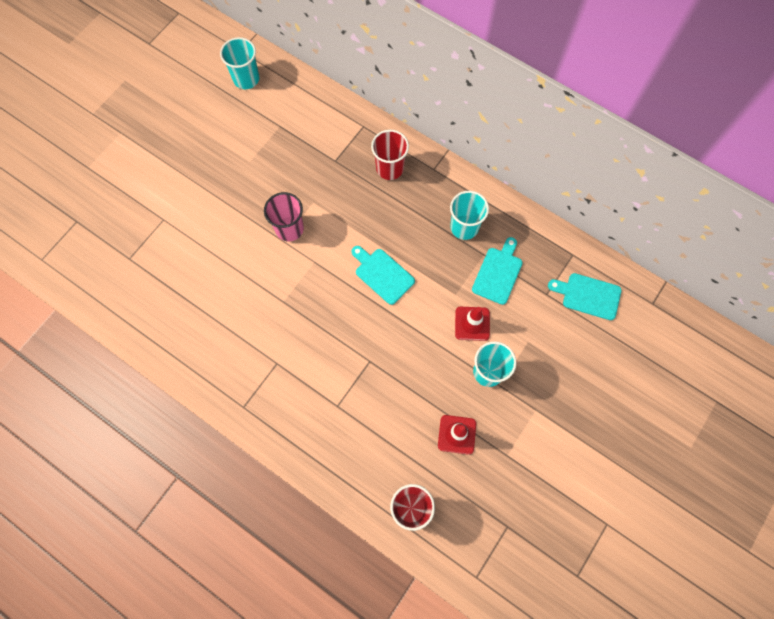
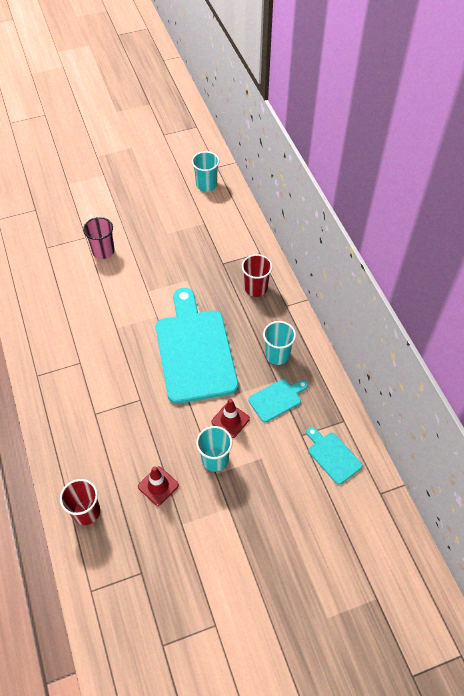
camera: 35 degrees right, 15 degrees down
pink cup [264,192,304,241] -> pink cup moved to [83,217,115,259]
turquoise cutting board [351,246,415,305] -> turquoise cutting board [156,288,238,404], size x2.24

